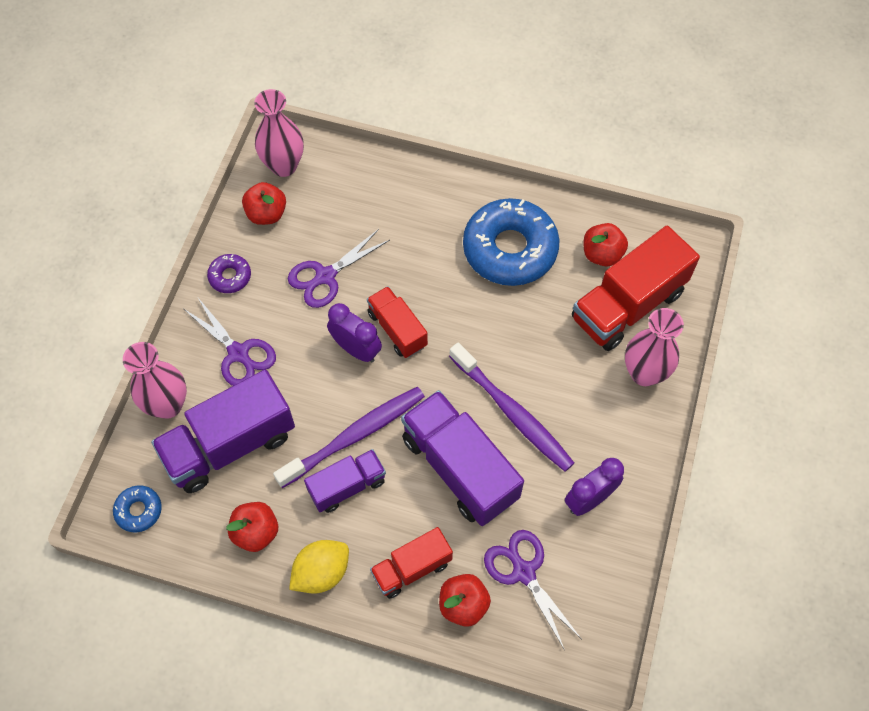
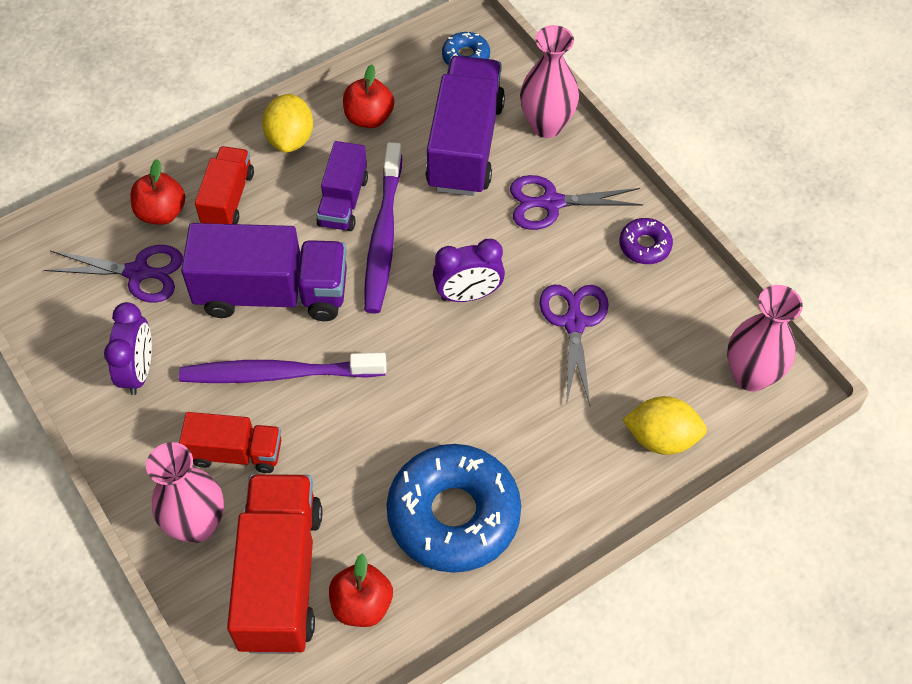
camera: 130 degrees right, 5 degrees down
red apple [242,182,286,225] -> none
red truck [367,286,428,358] -> red truck moved to [179,412,281,473]
none -> yellow lemon [622,396,707,455]

